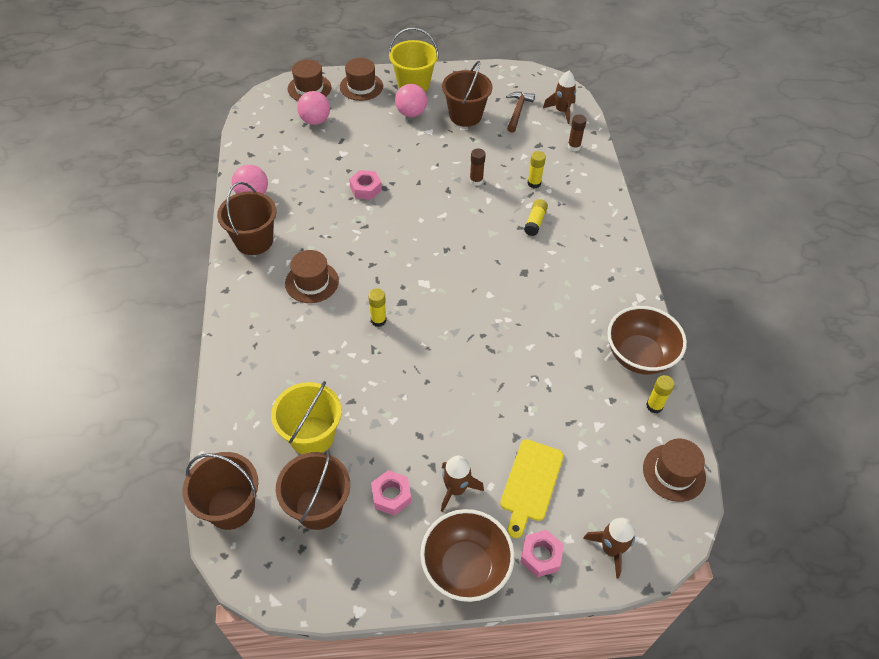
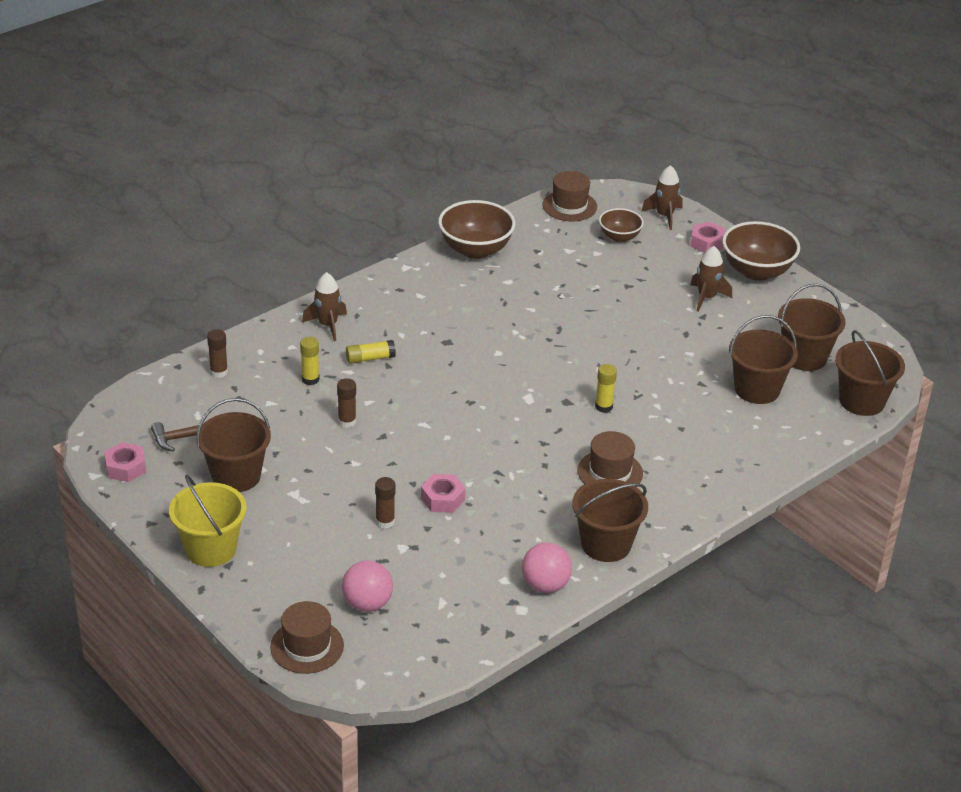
camera: 125 degrees left, 15 degrees down
yellow bucket [271,381,342,455] -> brown bucket [729,315,798,404]
brown hat [340,58,383,101] -> none
pink nut [371,470,411,516] -> pink nut moved to [104,442,146,482]
pink ball [395,84,427,117] -> none
yellow cutting board [500,439,564,538] -> none
brown rocket [543,71,576,124] -> brown rocket moved to [302,272,347,341]
yellow glue stick [646,375,675,413] -> none
none -> brown glue stick [375,477,395,529]
none -> brown bowl [599,208,644,242]

